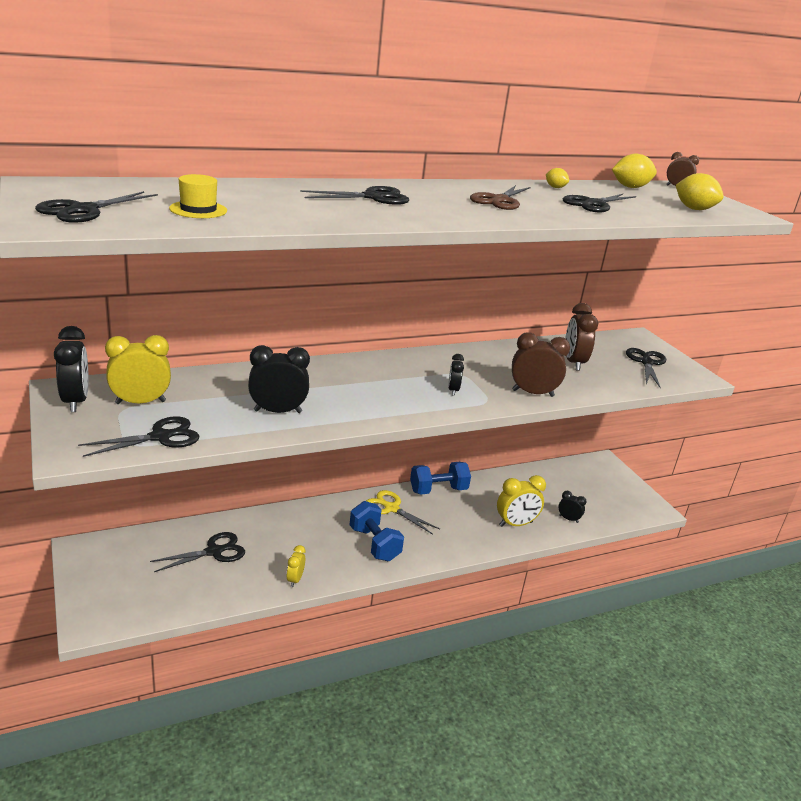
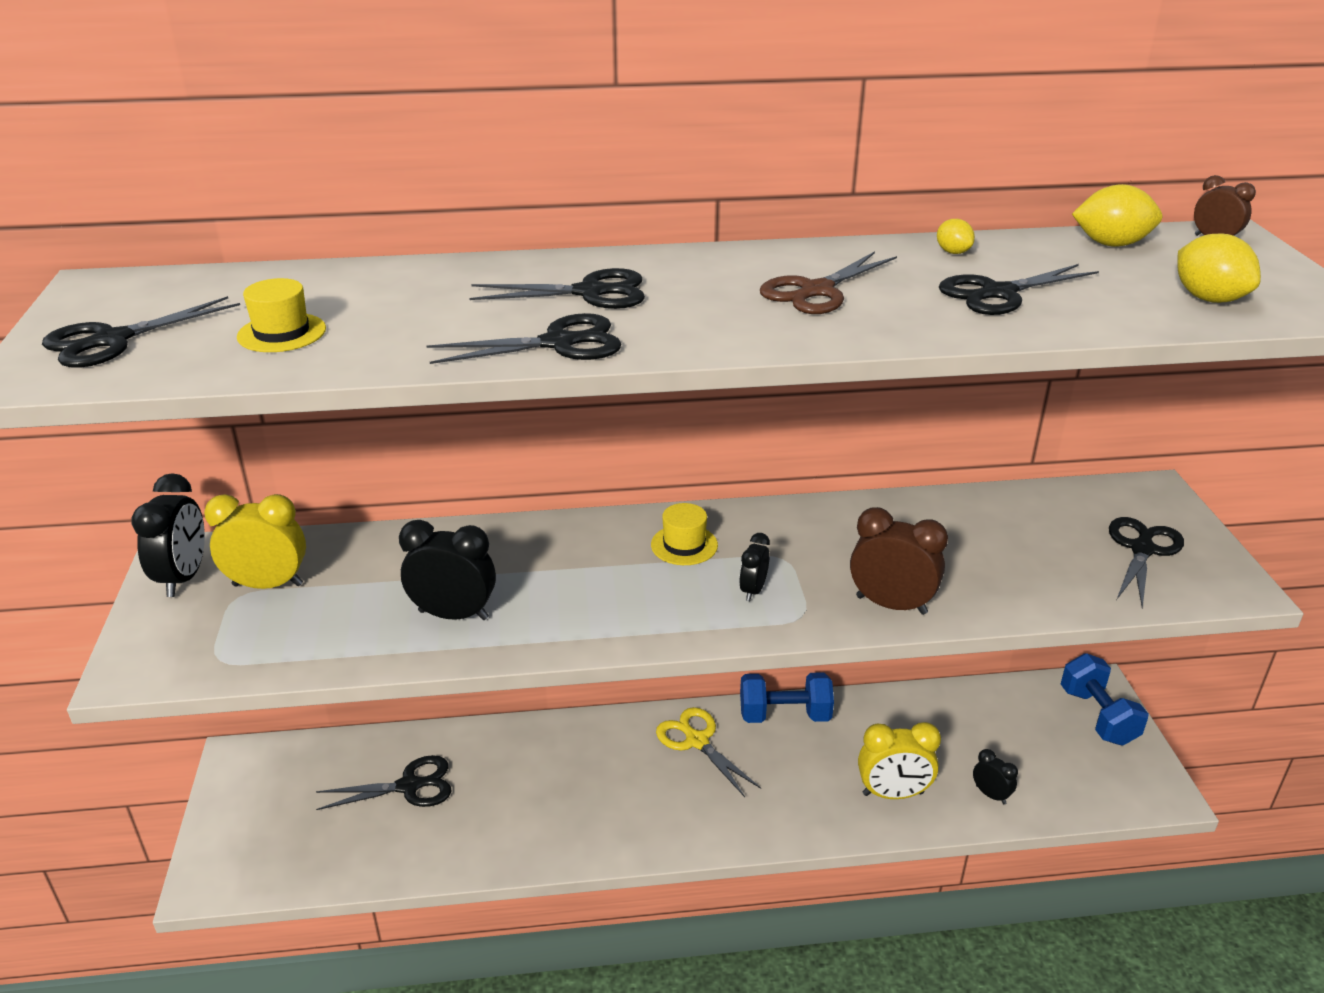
camera: 20 degrees right, 5 degrees up
black scissors [78,416,199,457] -> black scissors moved to [426,313,622,364]
yellow clock [286,545,305,587] -> none
blue dumbbell [350,501,404,561] -> blue dumbbell moved to [1061,653,1149,746]
brown clock [565,303,598,371] -> none
none -> yellow hat [651,503,718,565]

